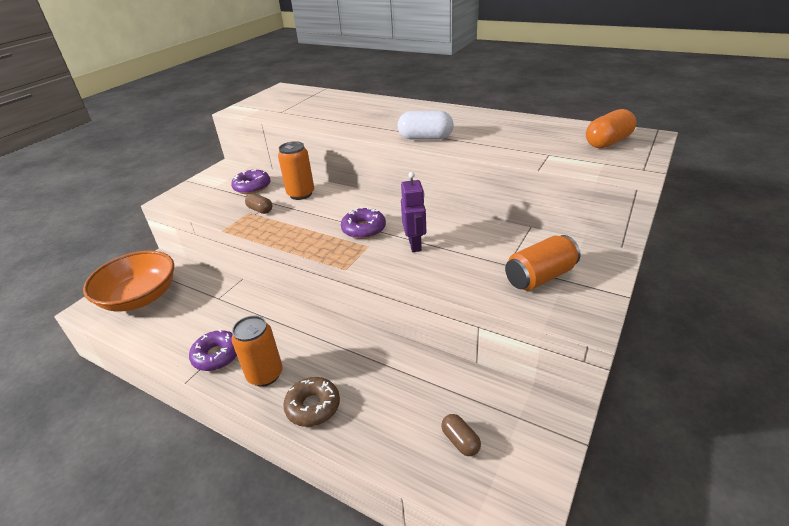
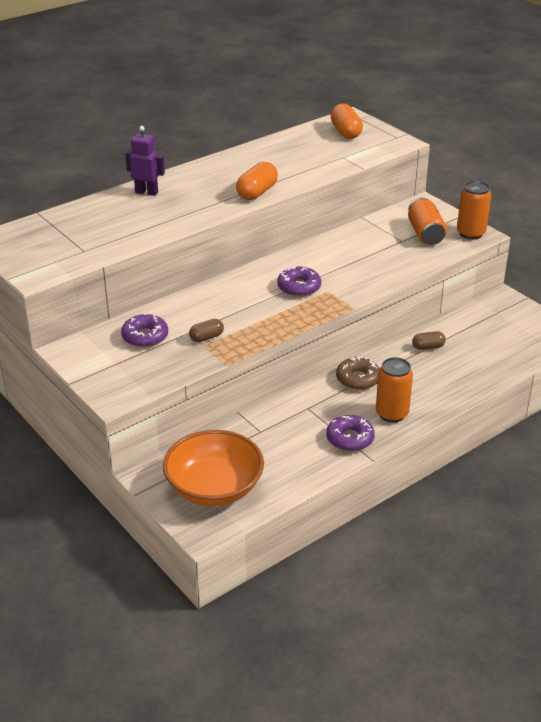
camera: 70 degrees left, 0 degrees up
orange can [278,141,314,200] -> orange can moved to [457,181,491,240]
brown donut [283,377,340,427] -> brown donut moved to [336,357,380,390]
white capsule [398,111,454,140] -> orange capsule [236,162,278,200]
purple robot [401,172,426,252] -> purple robot moved to [126,126,165,196]
brown capsule [441,414,481,456] -> brown capsule moved to [412,331,446,350]

